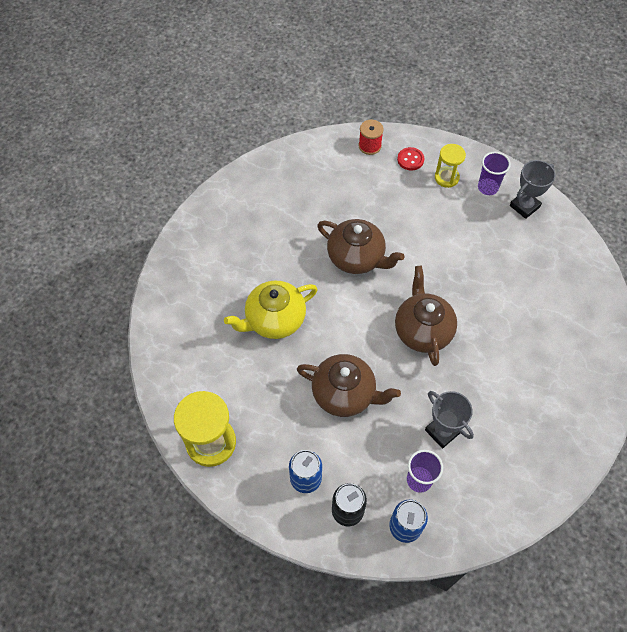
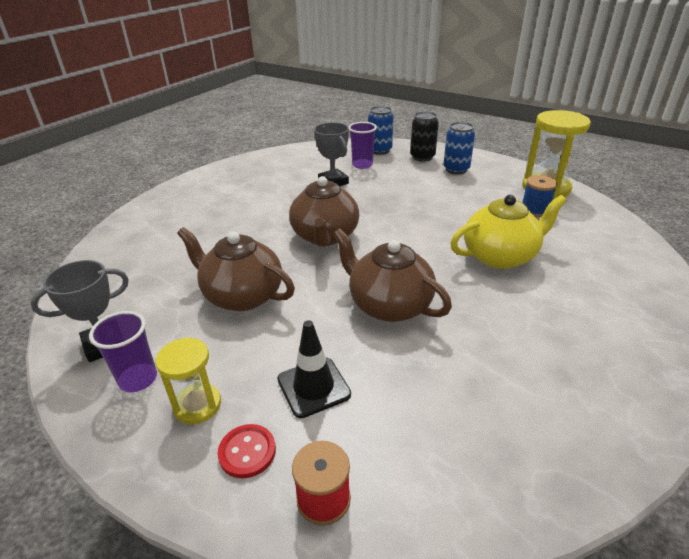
camera: 170 degrees left, 25 degrees down
brown teapot [297,354,401,417] -> brown teapot moved to [177,227,295,311]
none -> black traffic cone [277,320,351,418]
none -> blue spool [522,175,557,217]

